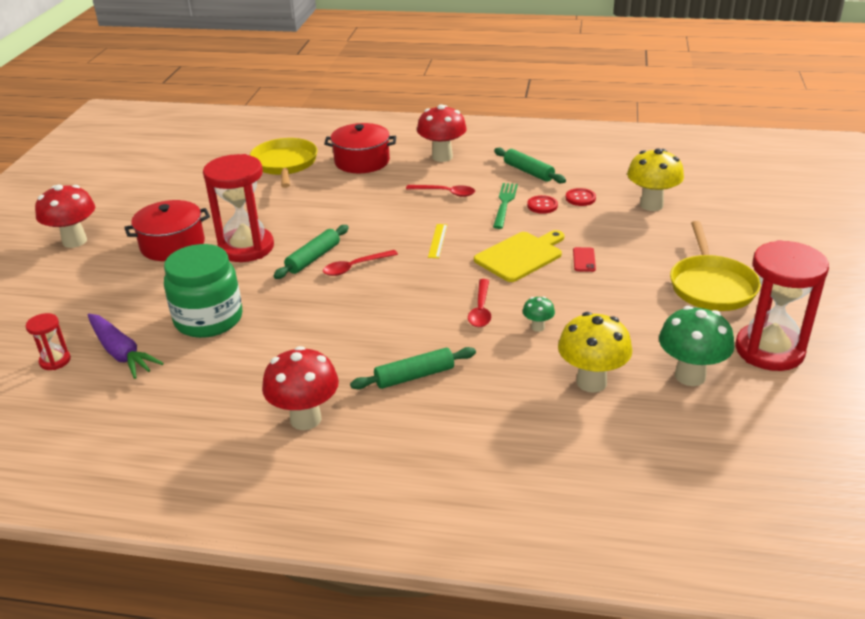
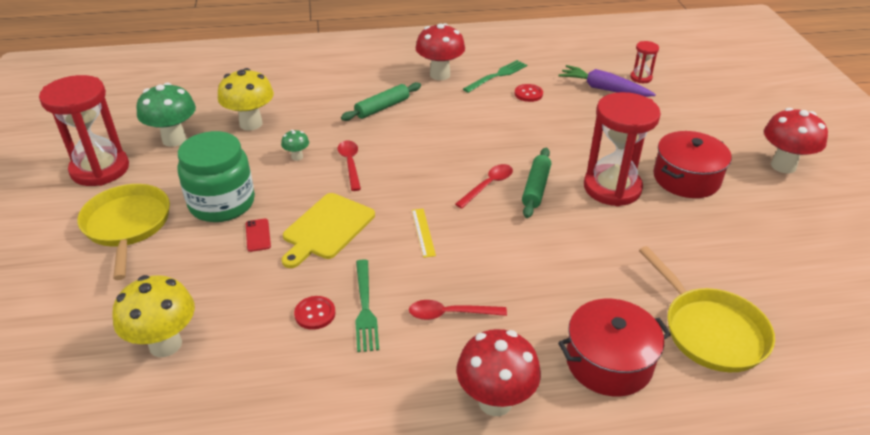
camera: 160 degrees right, 5 degrees up
green jar [164,244,242,338] -> green jar moved to [177,131,255,222]
green rolling pin [494,147,566,183] -> none
red button [566,188,596,206] -> red button moved to [515,84,543,102]
none -> green fork [463,60,527,93]

